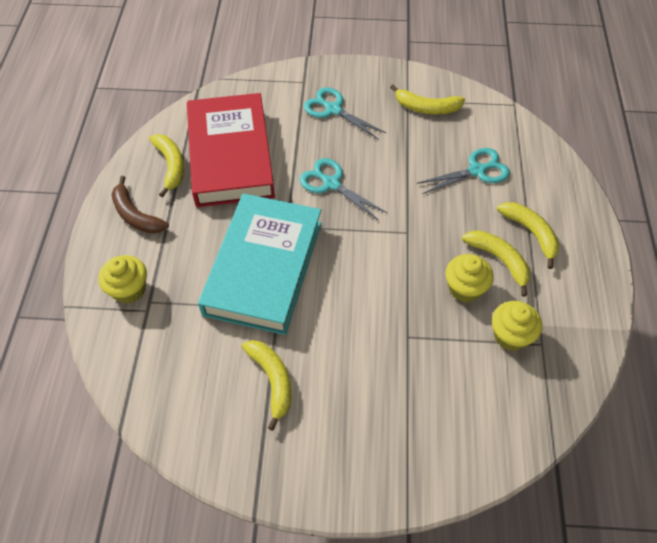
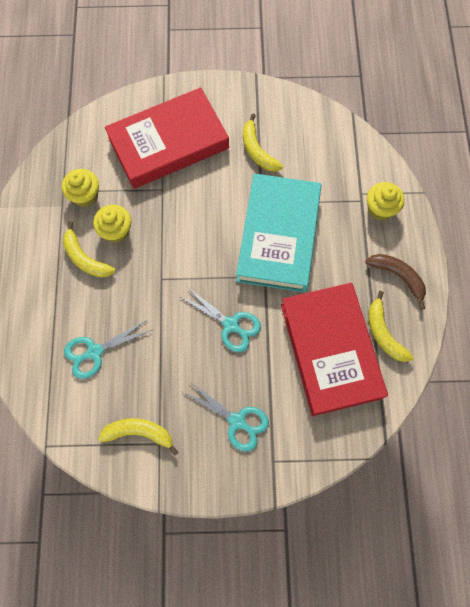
camera: 175 degrees right, 15 degrees up
yellow banana [497,202,559,269] -> none
none -> red book [105,87,229,189]

